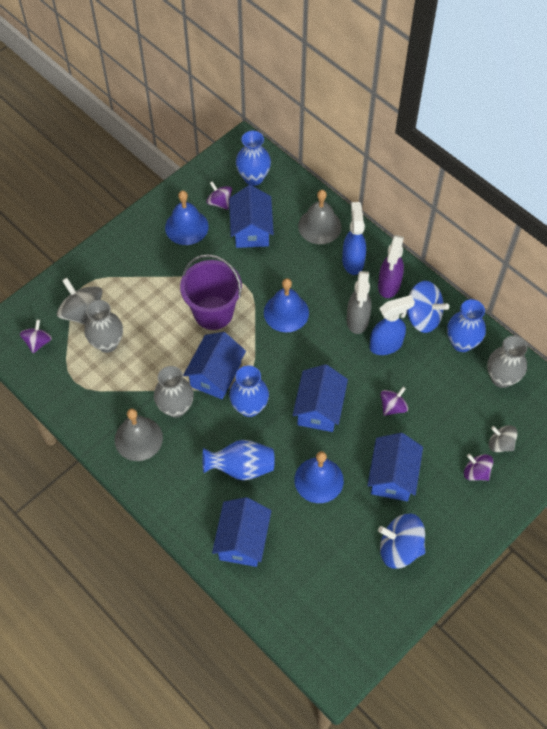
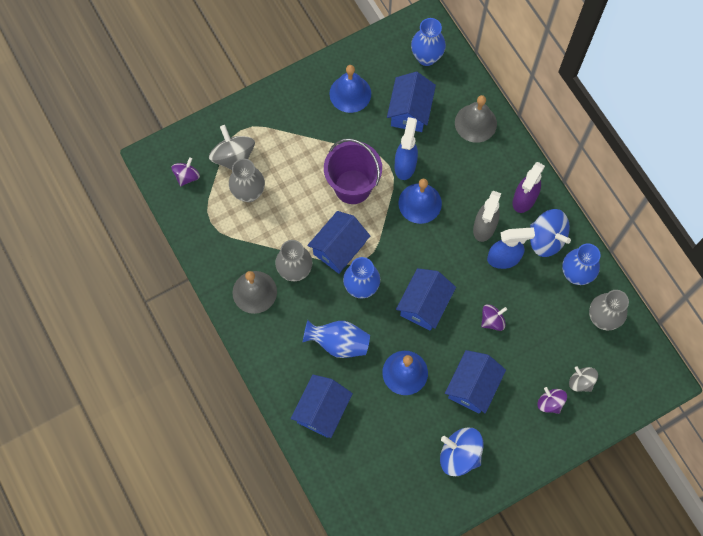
camera: 15 degrees right, 10 degrees up
purple spinning top [207,181,232,210] -> none
blue spray bottle [342,202,366,275] -> blue spray bottle moved to [395,117,418,180]

